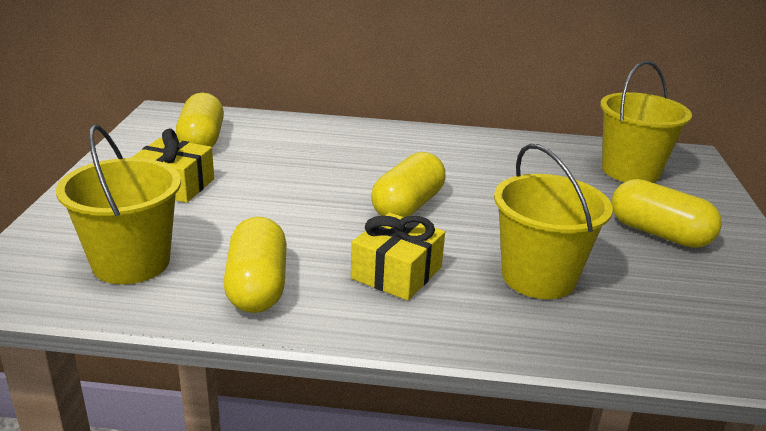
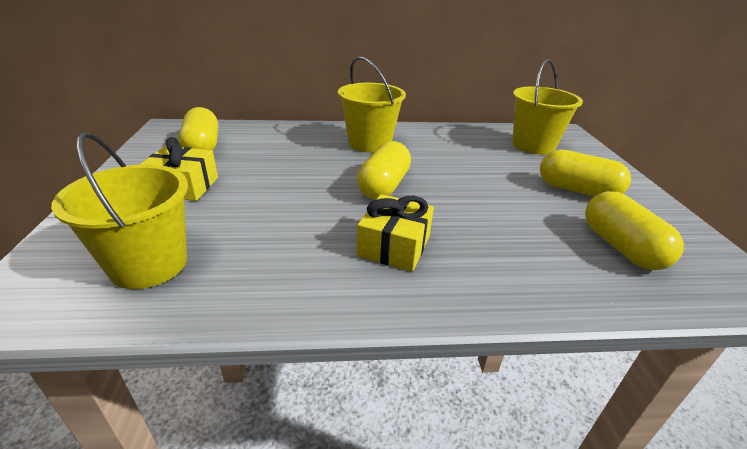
camera: 10 degrees left, 5 degrees up
yellow capsule [223,217,287,313] -> yellow capsule moved to [585,191,684,270]
yellow bucket [494,144,613,299] -> yellow bucket moved to [338,56,406,153]

